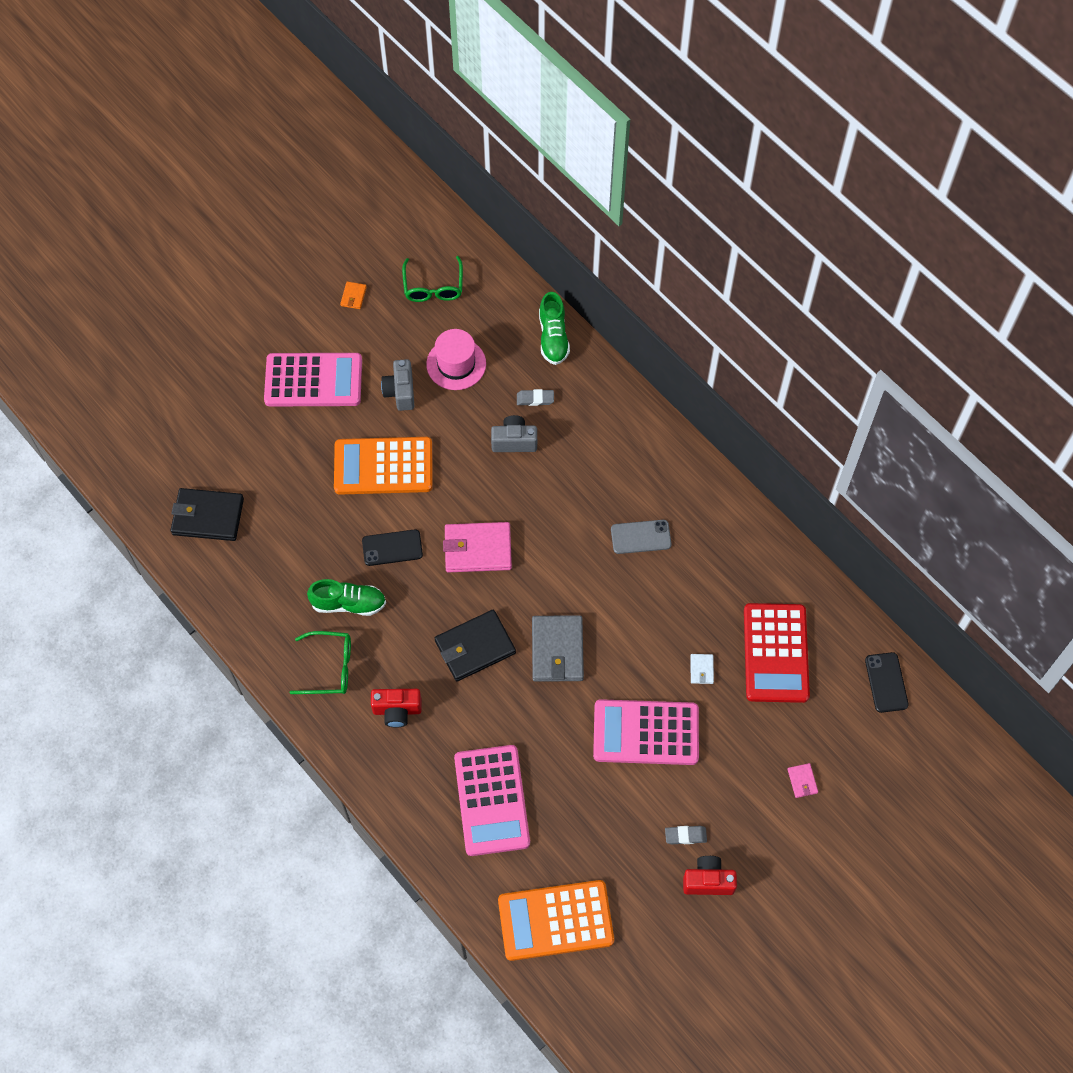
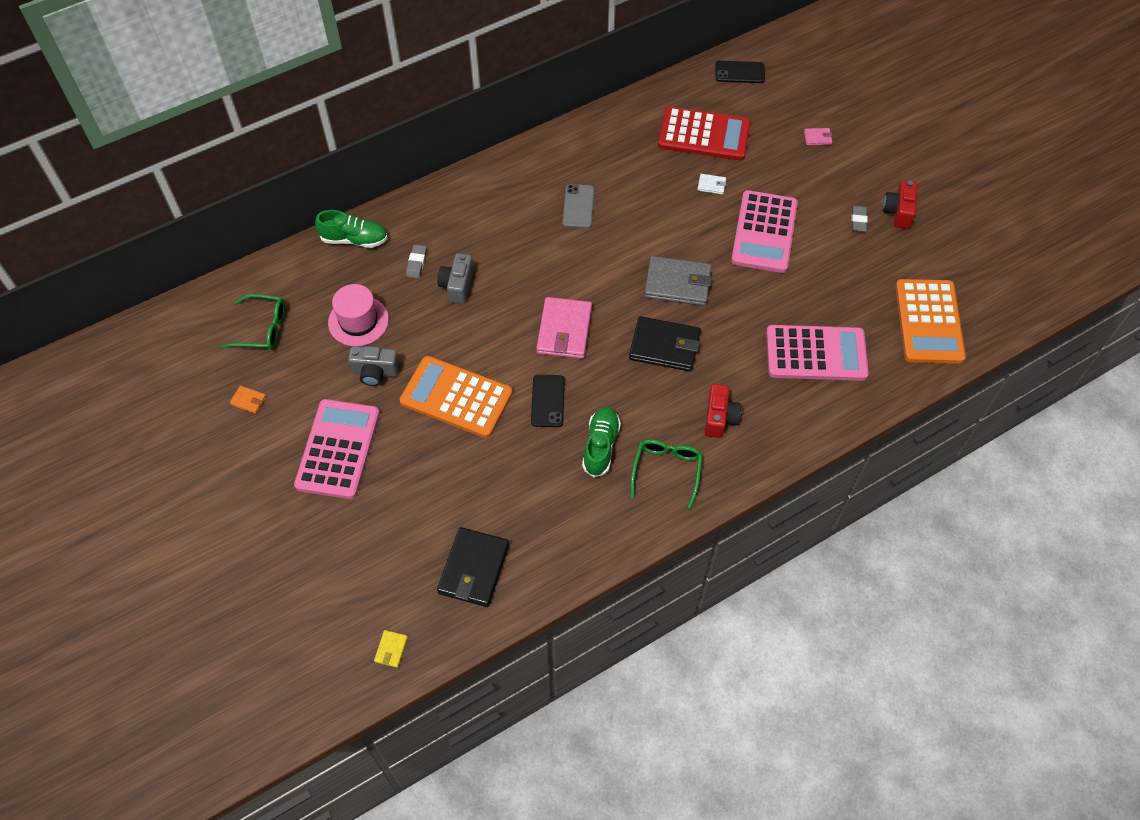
camera: 80 degrees left, 5 degrees down
orange calculator [334,437,433,495] -> orange calculator turned 105 degrees clockwise [400,356,513,438]
black wallet [435,610,516,681] -> black wallet turned 60 degrees counterclockwise [629,316,701,371]
none -> yellow wallet [374,630,408,668]

